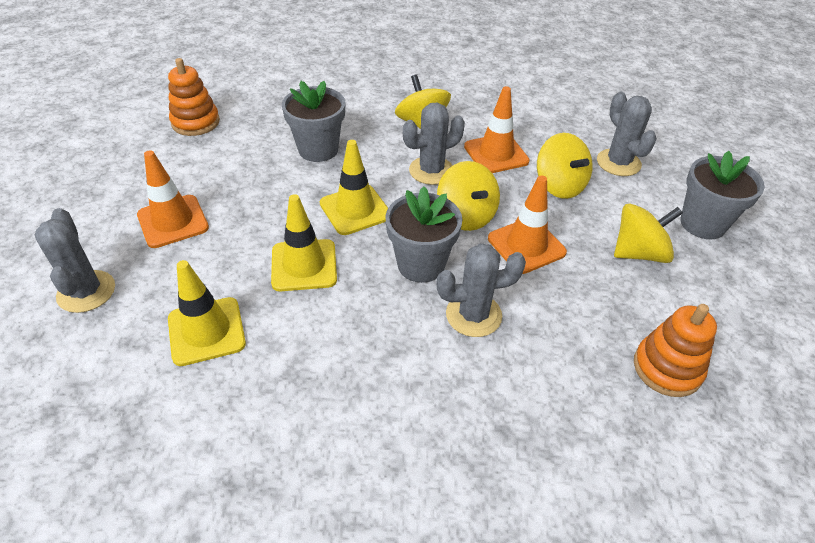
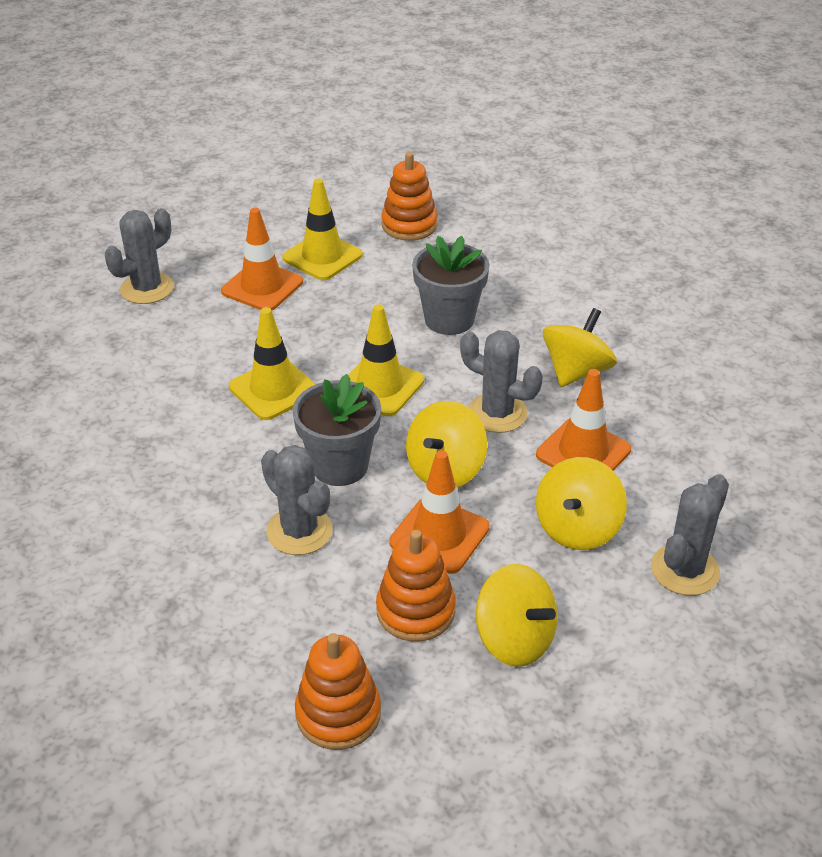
camera: 60 degrees right, 5 degrees down
yellow traffic cone [168,260,246,366] -> yellow traffic cone moved to [282,179,363,280]
grey flower pot [680,151,765,239] -> none
none -> orange stacking toy [376,530,456,642]

